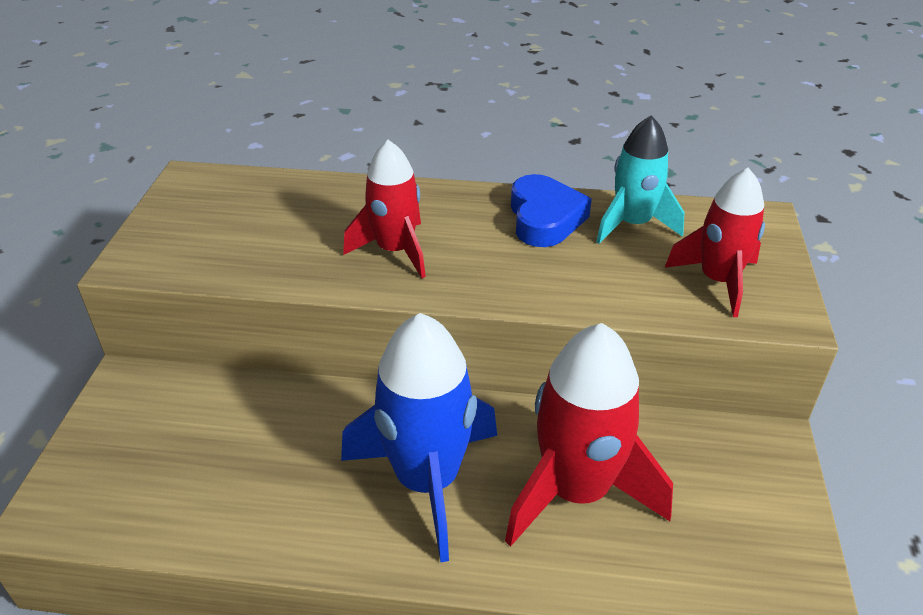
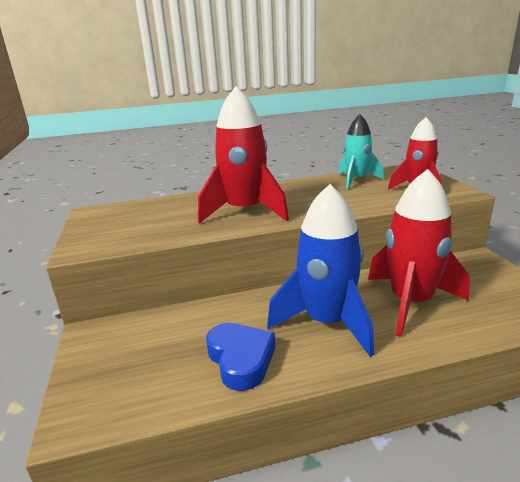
camera: 20 degrees left, 15 degrees down
red rocket [343,140,426,278] -> red rocket [198,86,289,223], size x1.57
blue heart [511,174,592,247] -> blue heart moved to [206,323,275,391]

